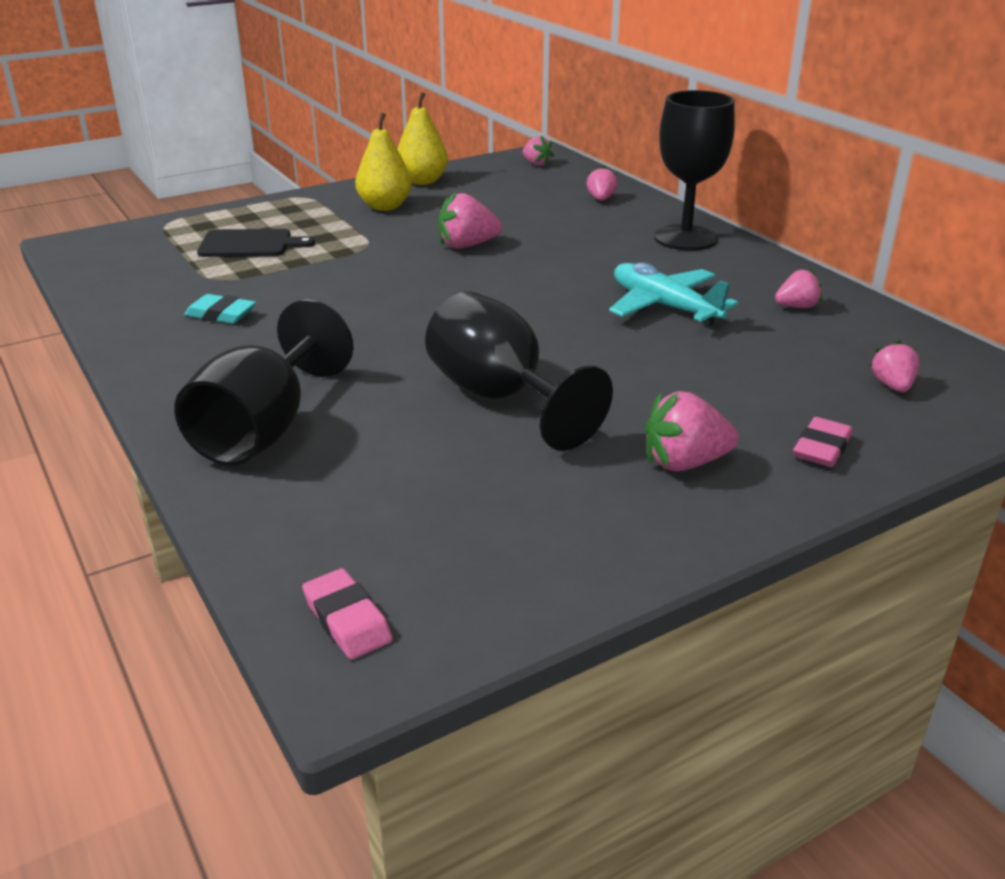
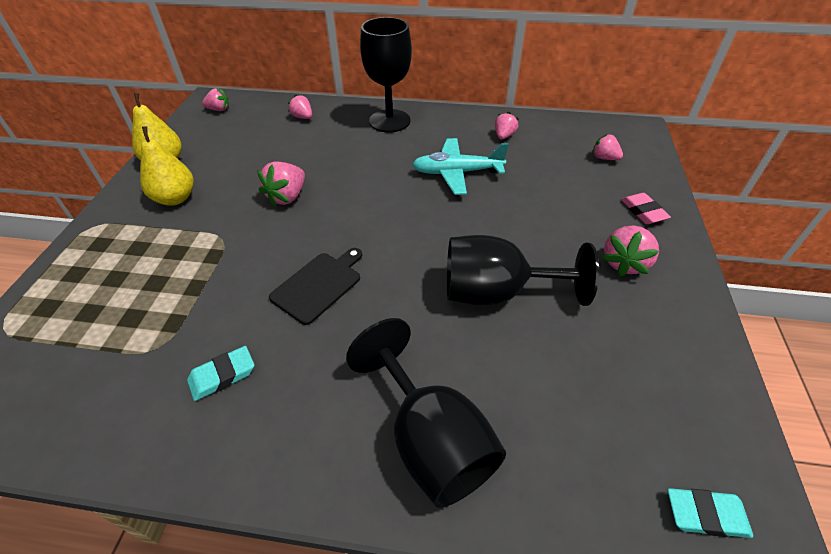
camera: 50 degrees left, 15 degrees up
black cutting board [197,229,315,257] -> black cutting board moved to [269,248,362,325]
pink eraser [302,568,393,660] -> turquoise eraser [668,488,753,538]

